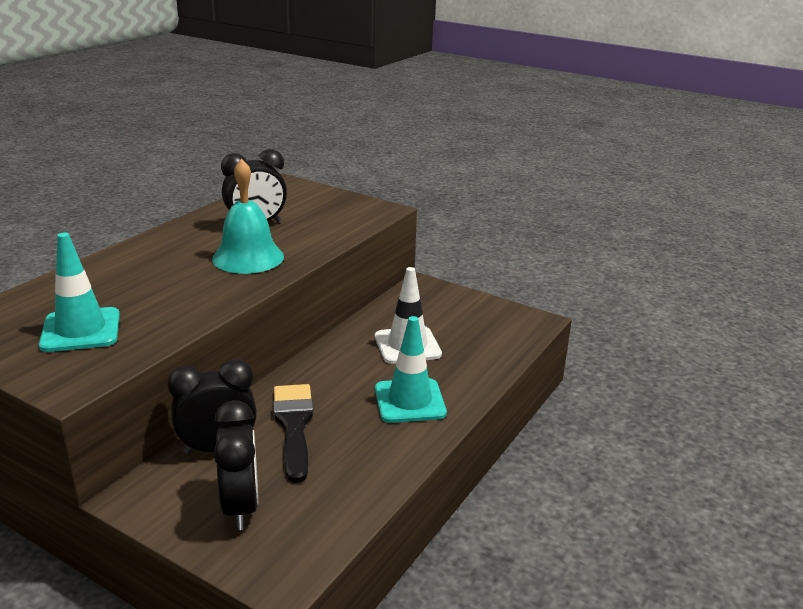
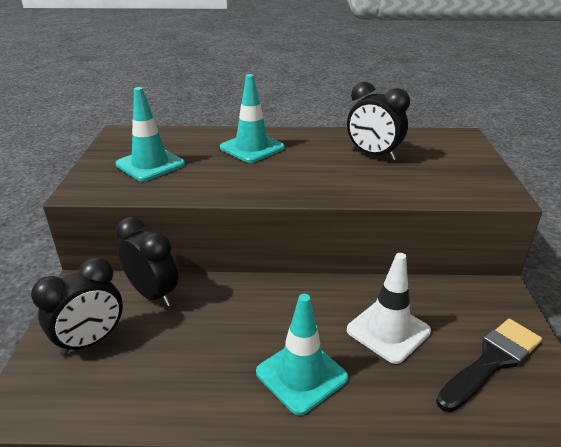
camera: 60 degrees right, 5 degrees up
turquoise bell [212,159,284,274] -> none
black brush [273,384,313,483] -> black brush moved to [436,319,542,412]
none -> turquoise traffic cone [220,74,285,163]

